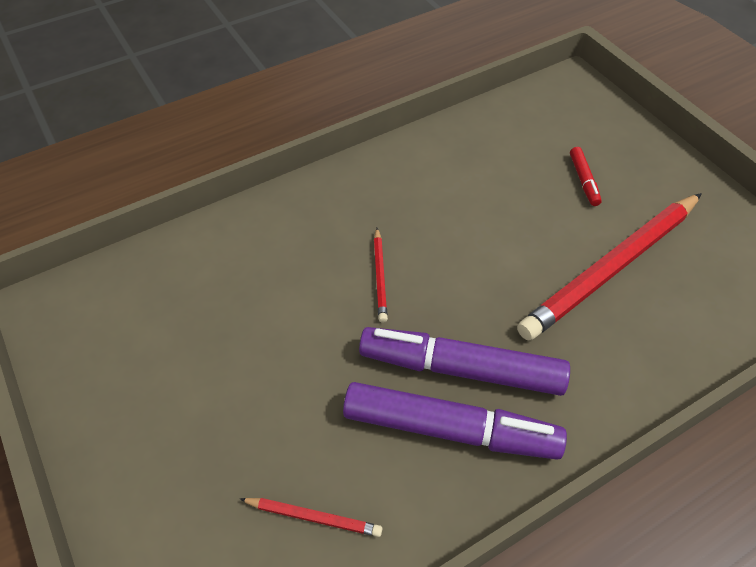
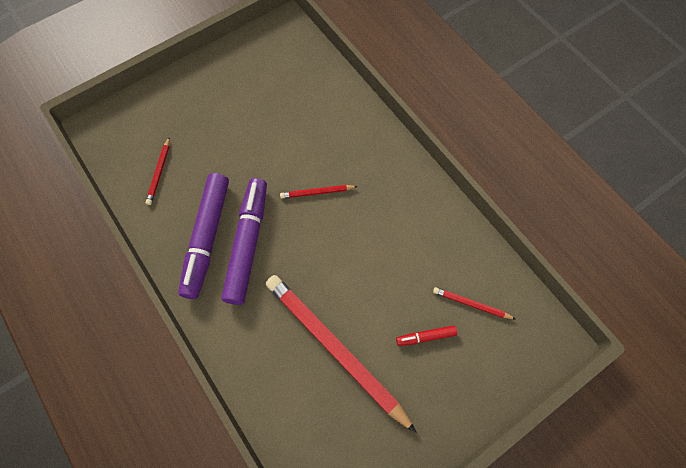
camera: 85 degrees right, 15 degrees up
none -> red pencil [433,287,515,319]

